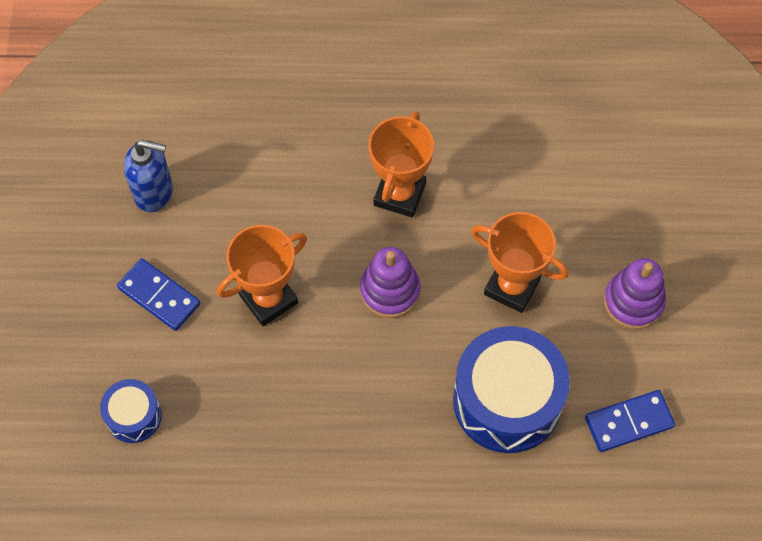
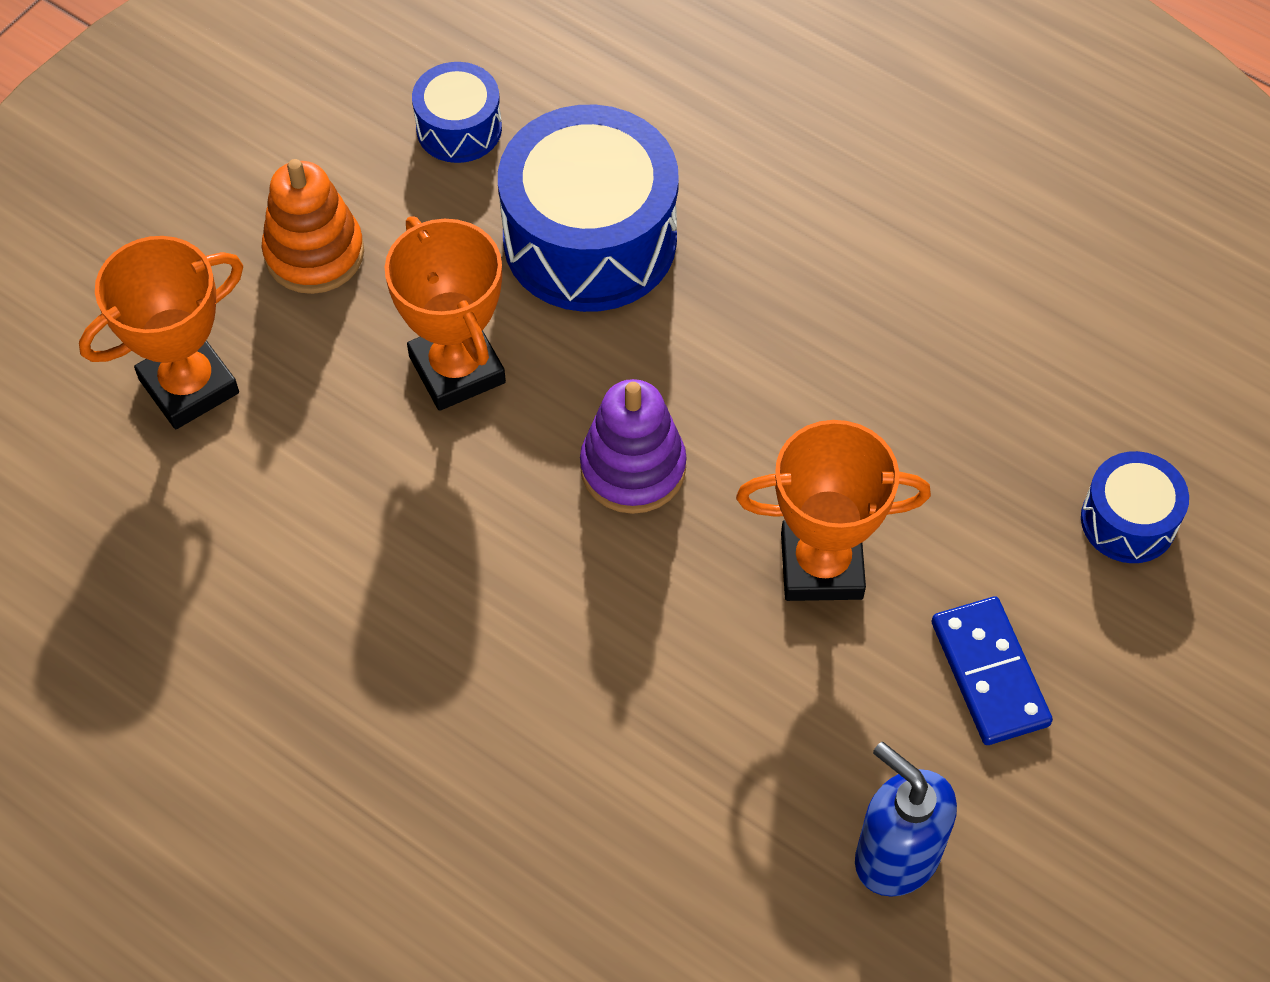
camera: 145 degrees left, 5 degrees down
orange trophy [369,111,434,218] -> orange trophy moved to [79,236,243,429]
blue domino [585,390,675,452] -> blue drum [412,62,502,163]
purple stacking toy [604,258,666,329] -> orange stacking toy [262,159,364,294]

